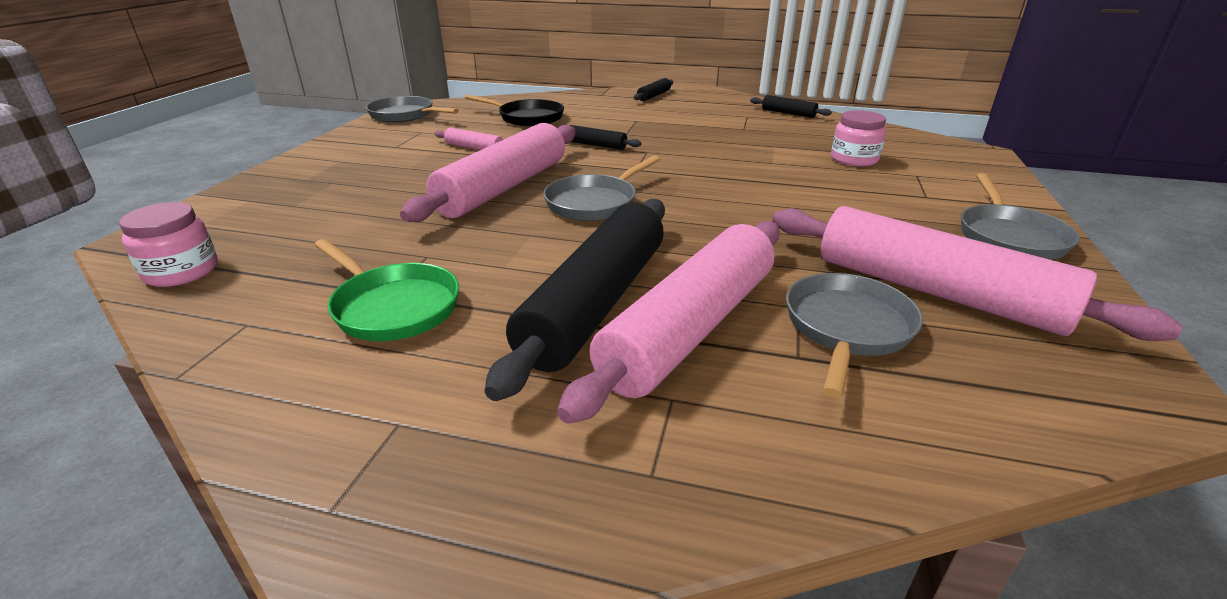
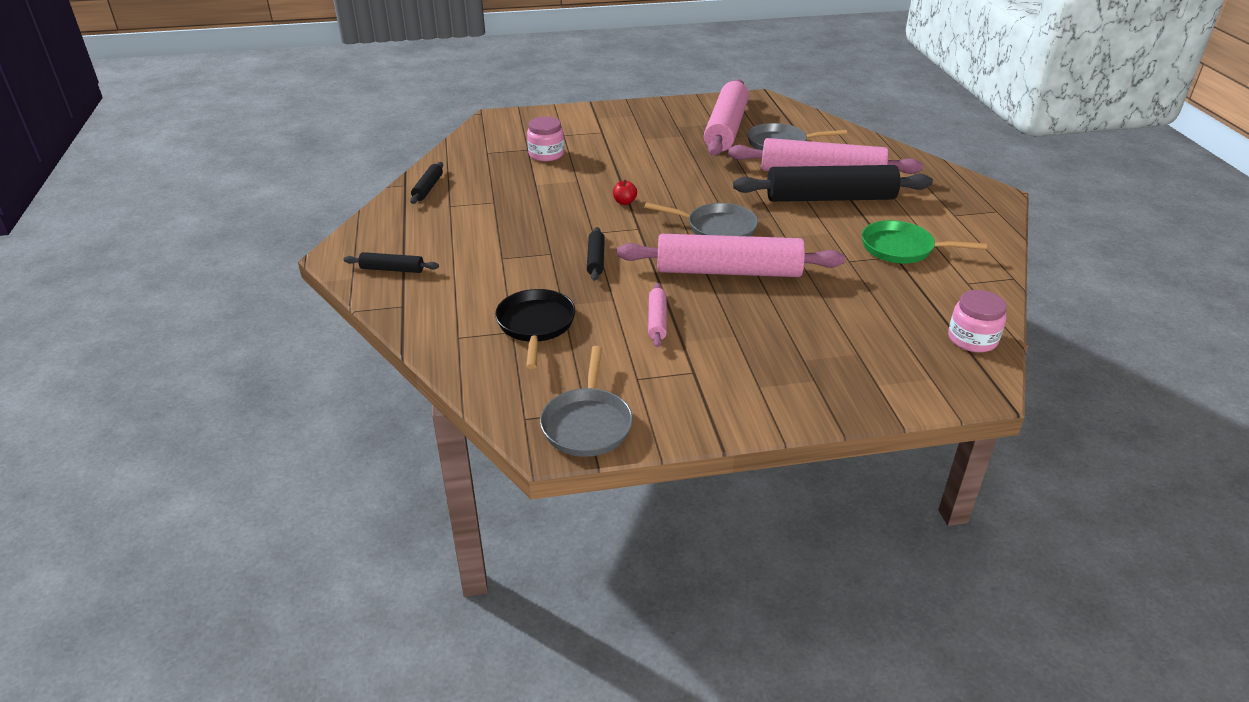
camera: 115 degrees left, 5 degrees up
green pan [314,239,459,341] -> green pan turned 90 degrees counterclockwise [862,220,987,263]
grey pan [961,173,1080,260] -> none
none -> red apple [613,180,637,205]

